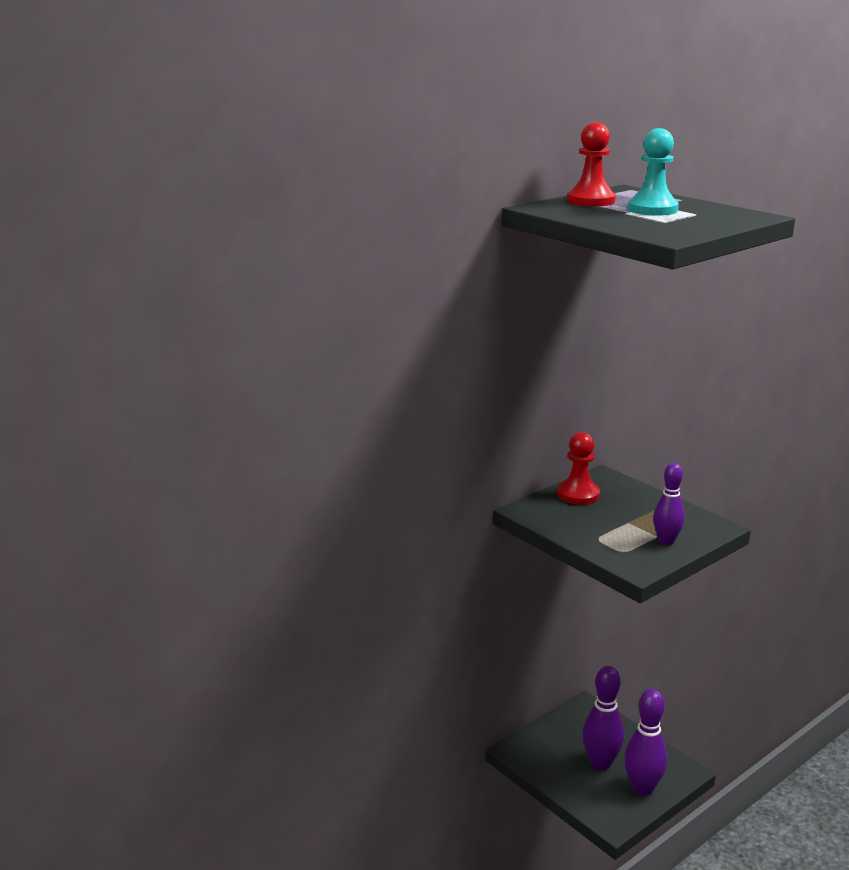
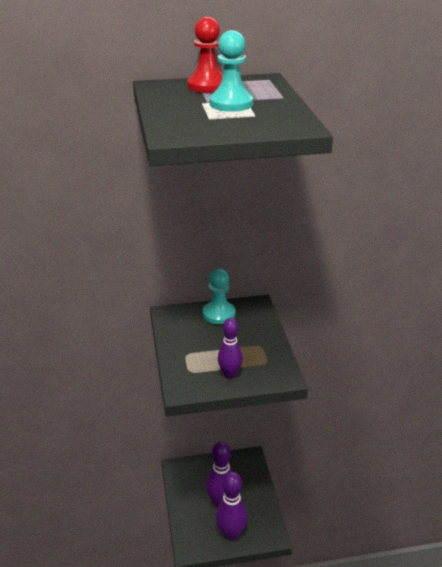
camera: 30 degrees right, 10 degrees up
red pawn [557,432,600,505] -> turquoise pawn [203,269,236,324]

